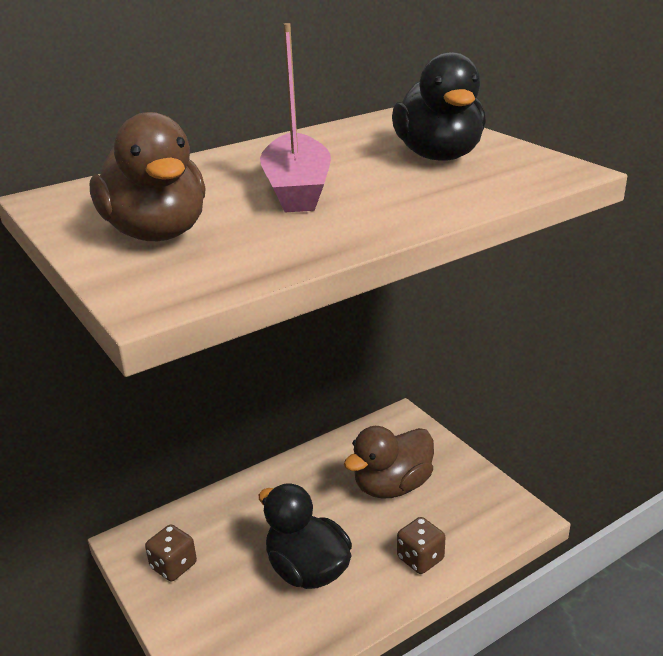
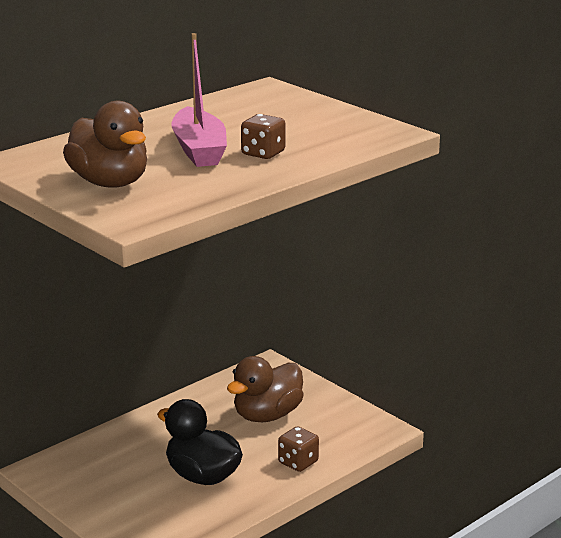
camera: 10 degrees left, 5 degrees down
brown dice [145,524,197,581] -> brown dice moved to [241,114,286,159]
black duck [392,52,486,161] -> none

